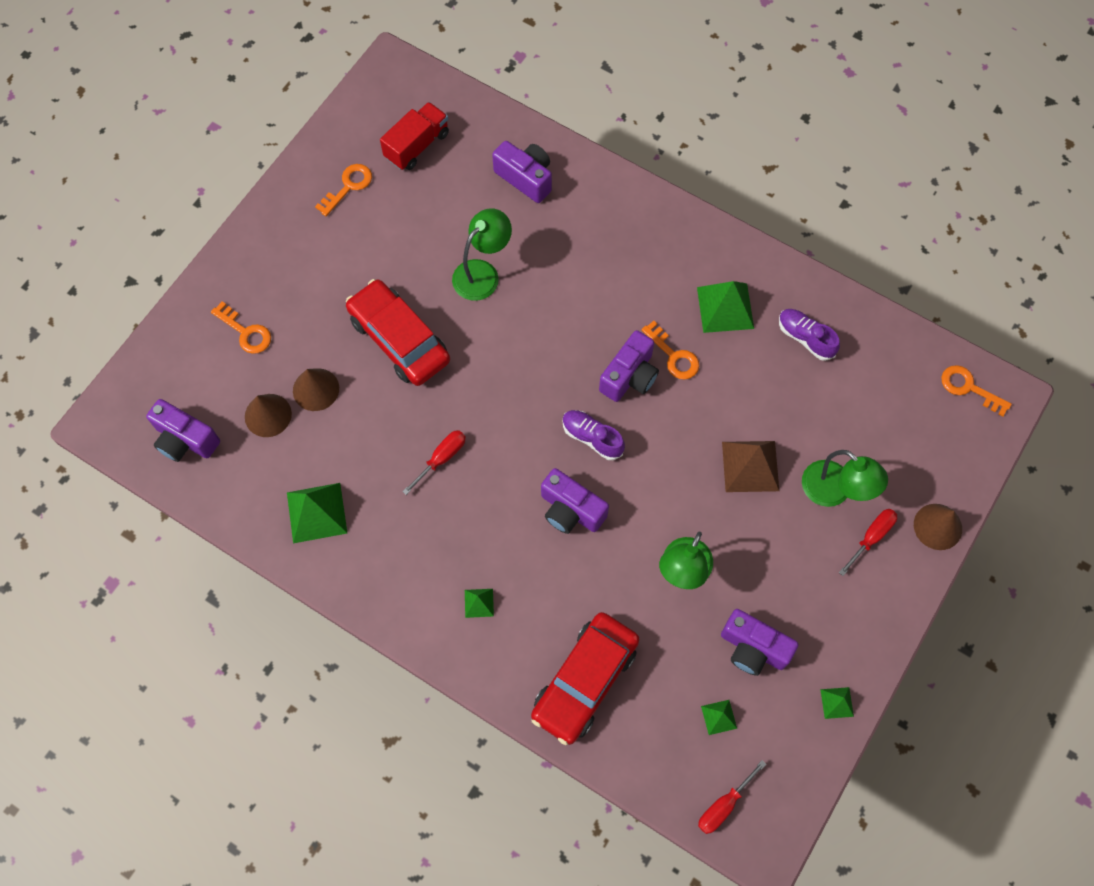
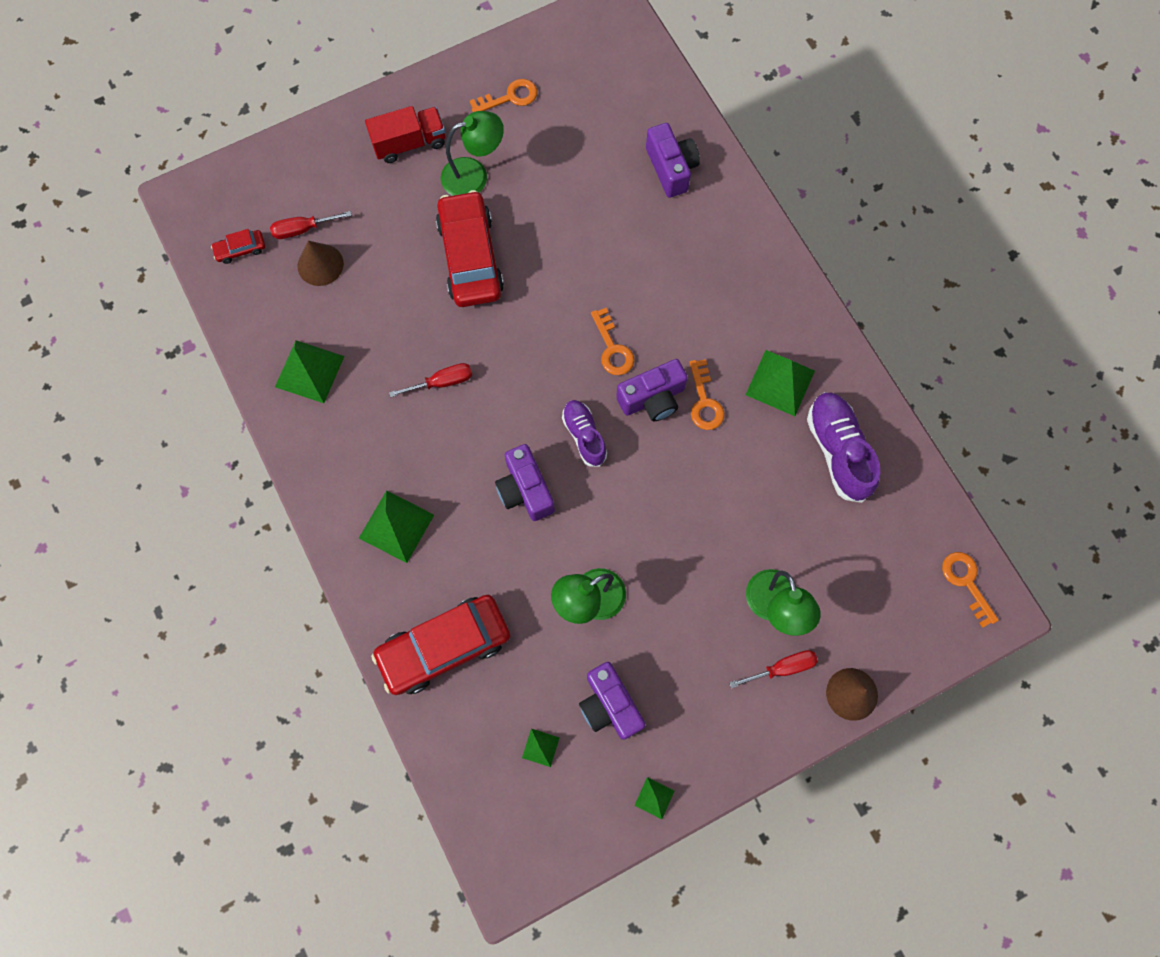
camera: 30 degrees right, 5 degrees up
purple camera [146,399,220,462] -> red car [211,229,265,264]
orange key [211,301,271,354] -> orange key moved to [591,308,634,375]
brown cone [293,368,339,411] -> none
red truck [380,102,449,170] -> red truck moved to [365,106,445,163]
green lamp [452,208,512,301] -> green lamp moved to [441,111,504,196]
green pyramid [465,589,494,618] -> green pyramid [359,490,434,563], size x1.96
red screwdriver [698,760,767,834] -> red screwdriver moved to [270,211,352,239]
brown pyramid [722,441,779,492] -> none
purple shoe [779,309,840,361] -> purple shoe [807,392,880,503], size x1.57

